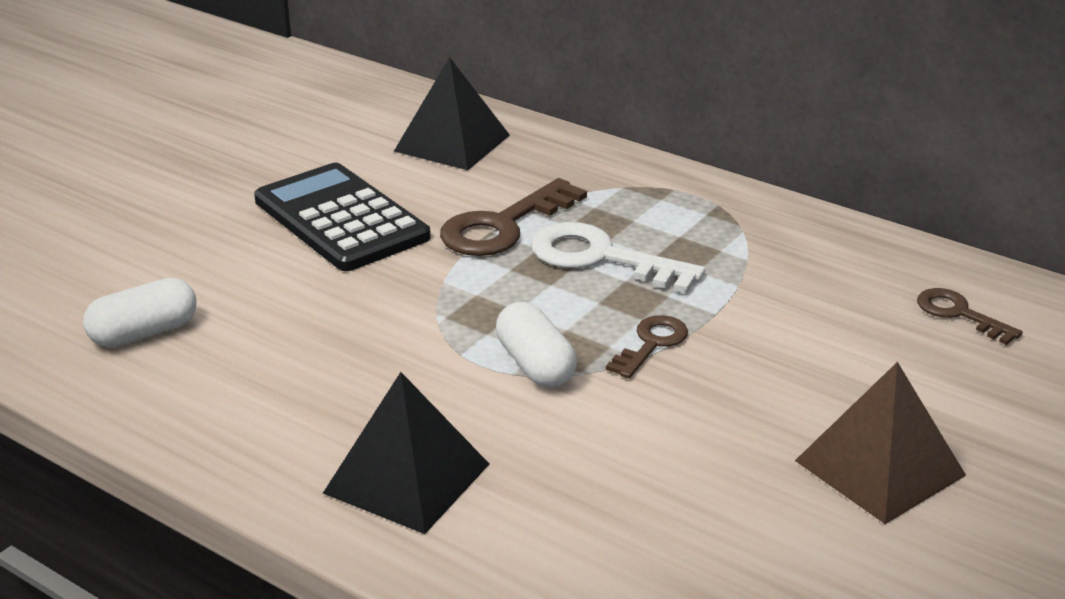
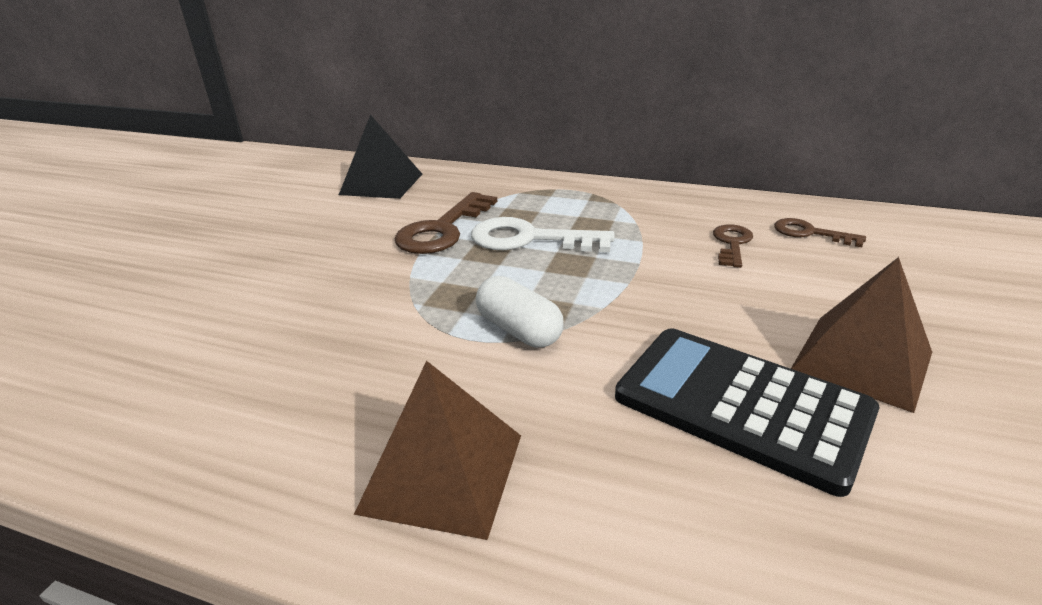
camera: 15 degrees left, 0 degrees up
white capsule [83,278,197,347] -> none
black calculator [254,163,431,271] -> black calculator moved to [615,328,879,497]
black pyramid [323,372,489,534] -> brown pyramid [354,360,521,540]
brown key [606,315,688,379] -> brown key moved to [713,224,753,268]

